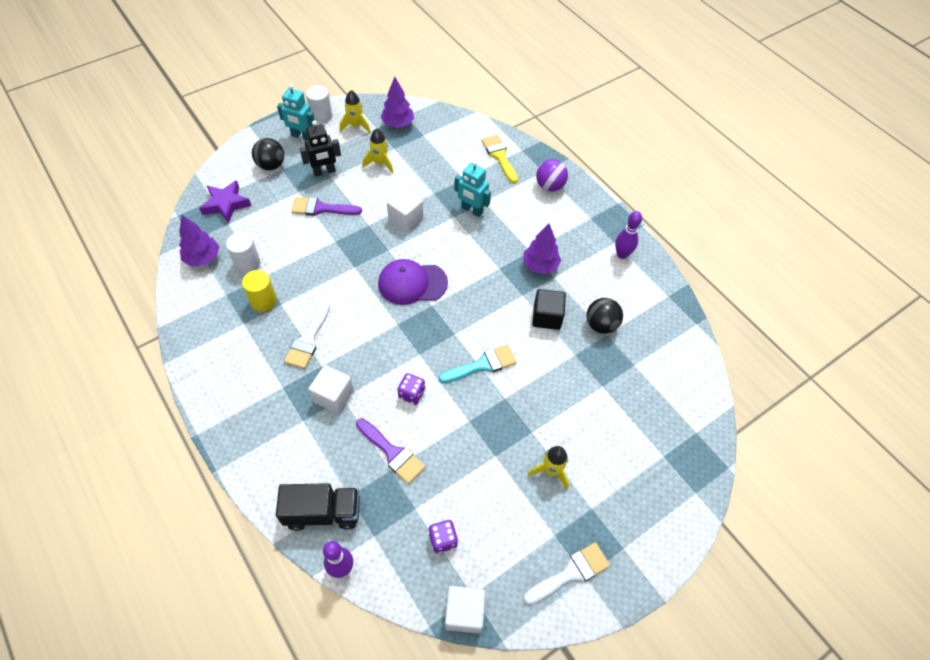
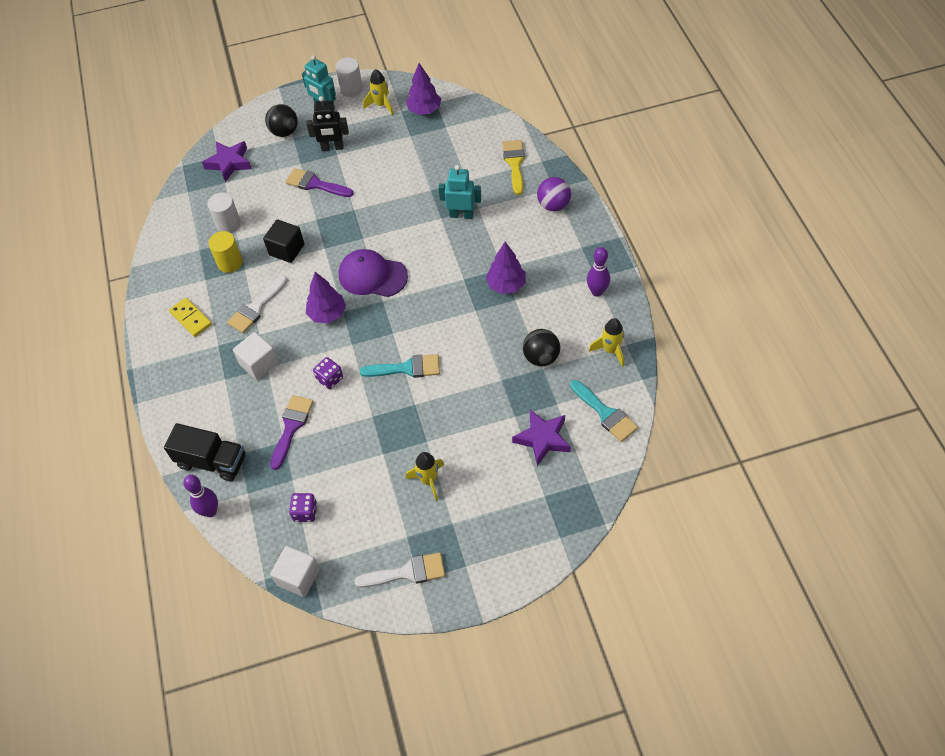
camera: 25 degrees right, 0 degrees up
purple tree [179,215,219,267] -> purple tree moved to [306,272,346,323]
purple brush [356,418,426,484] -> purple brush turned 135 degrees counterclockwise [270,395,314,470]
yellow rocket [362,128,394,173] -> yellow rocket moved to [589,318,624,367]
white cube [387,188,423,231] -> none
turquoise robot [454,161,491,217] -> turquoise robot turned 135 degrees clockwise [438,165,481,219]
black cube [532,289,566,330] -> black cube moved to [263,220,304,263]
none -> yellow domino [169,298,212,337]
none -> purple star [512,410,571,466]
none -> turquoise brush [570,380,638,442]

